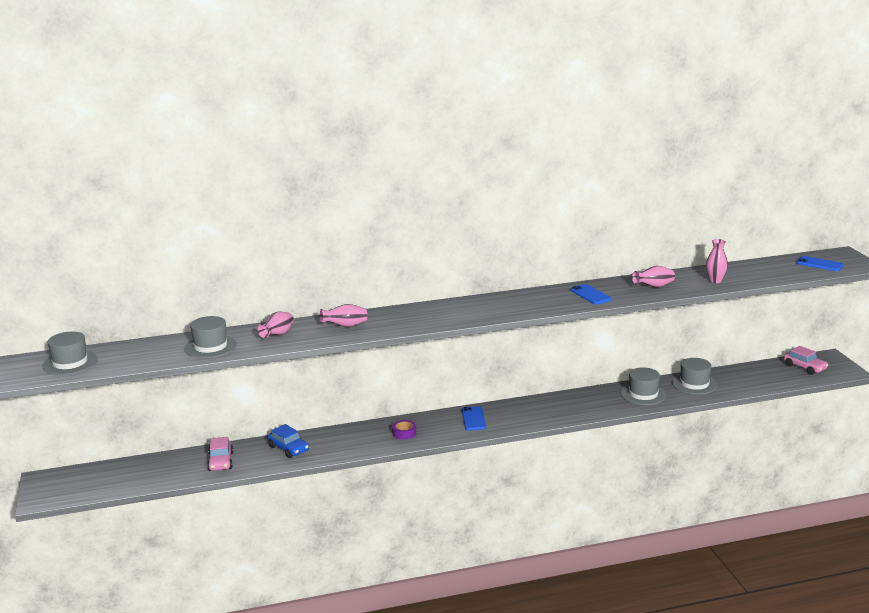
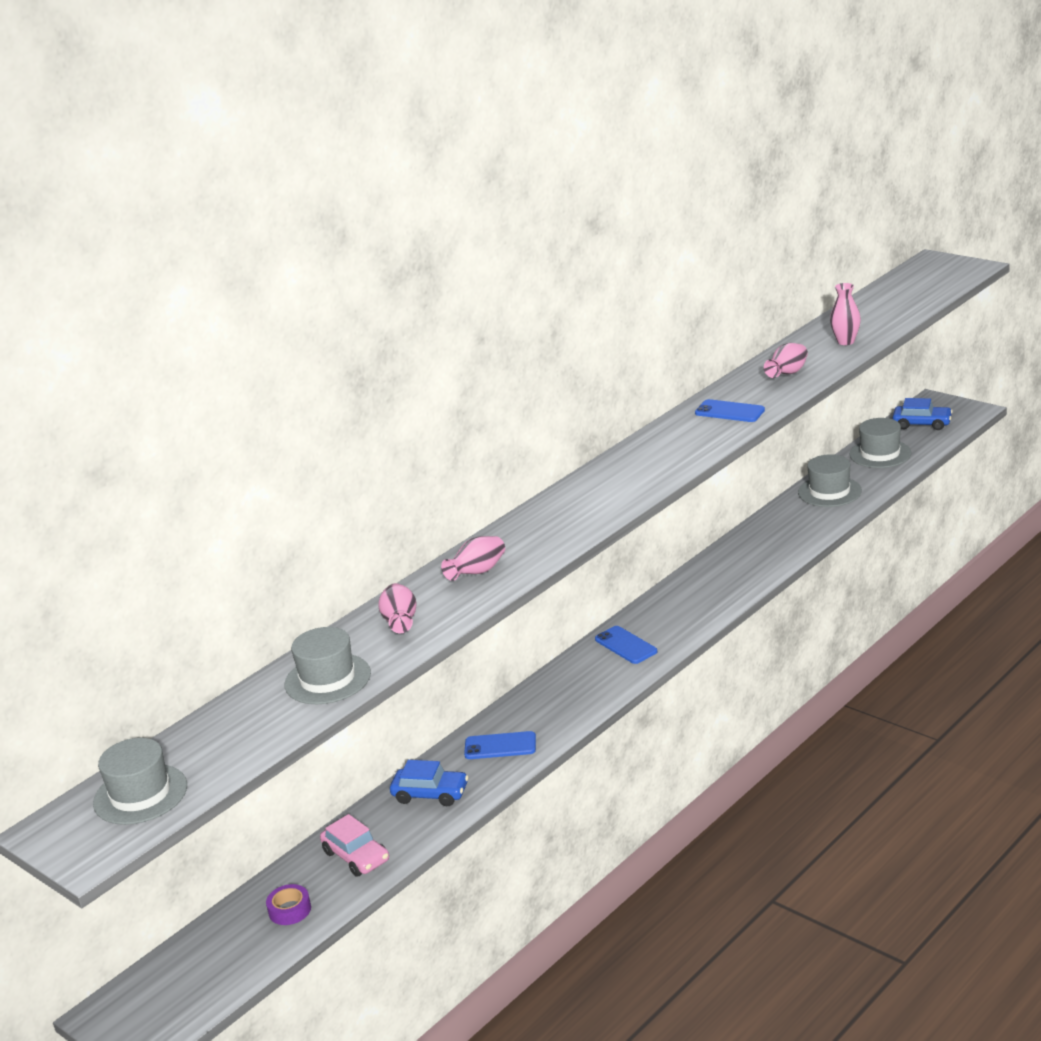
camera: 30 degrees left, 5 degrees up
purple tape [392,420,416,440] -> purple tape moved to [266,884,311,925]
grey hat [621,367,666,405] -> grey hat moved to [850,418,911,468]
pink car [784,346,828,375] -> blue car [893,398,953,430]
blue phone [796,256,844,271] -> blue phone moved to [464,731,536,759]

